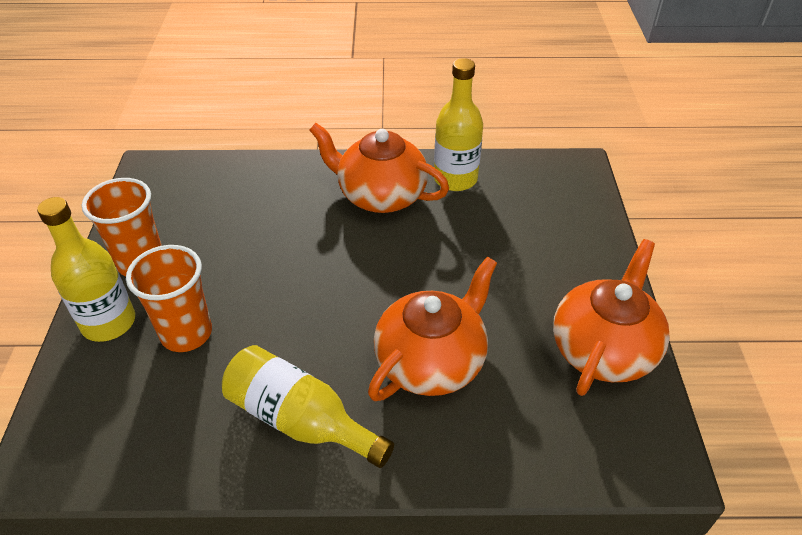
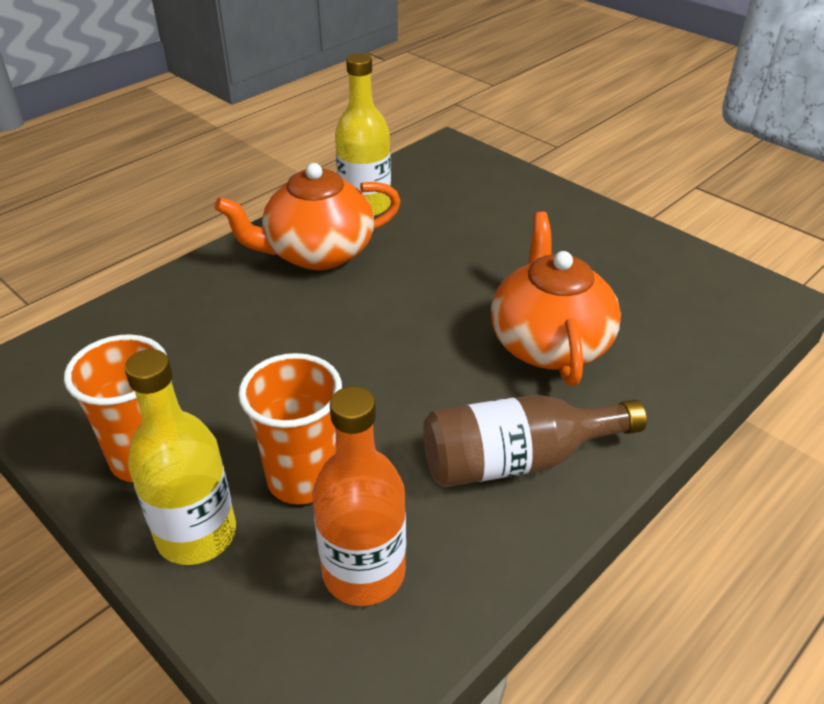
camera: 45 degrees left, 5 degrees down
yellow bottle [222,345,394,468] -> brown bottle [423,395,647,488]
orange teapot [553,239,670,396] -> none
none -> orange bottle [312,386,406,606]

